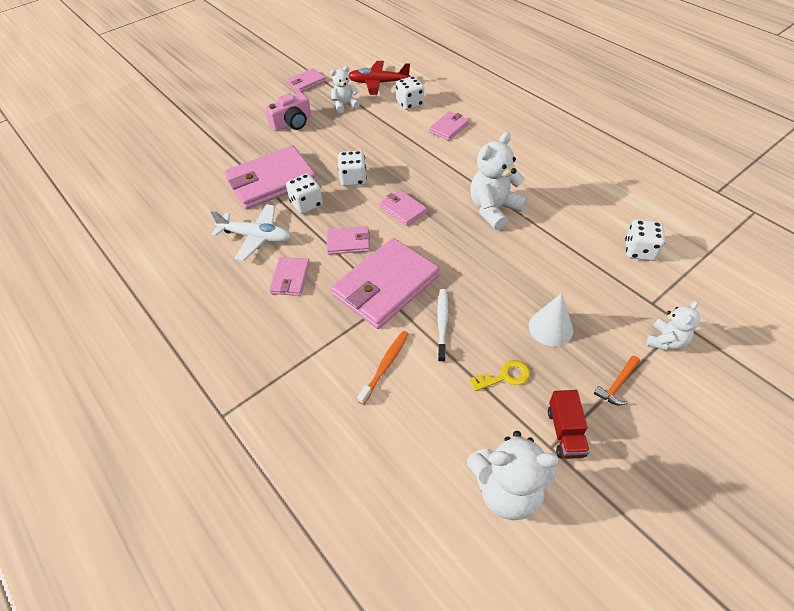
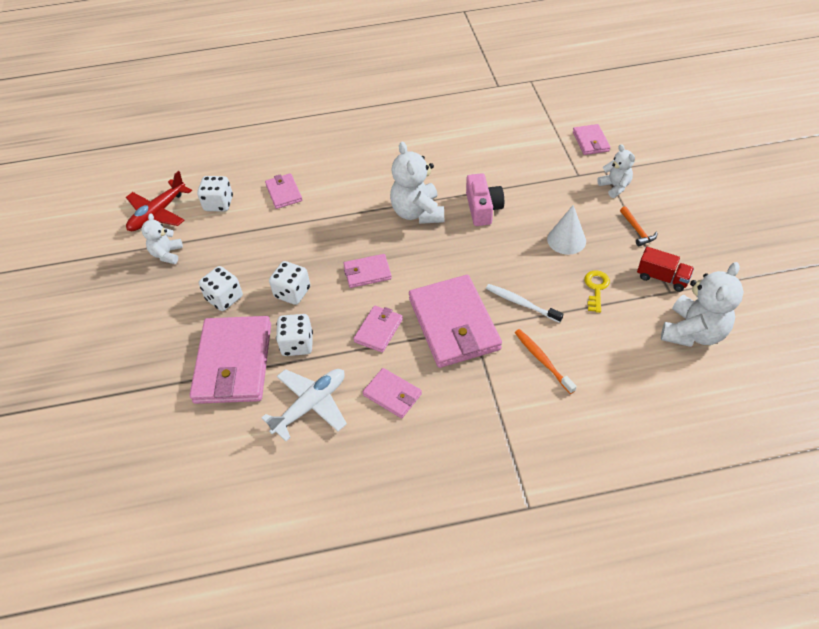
camera: 60 degrees left, 0 degrees up
pink camera [265,92,311,131] -> pink camera moved to [466,173,504,226]
pink wallet [287,68,326,92] -> pink wallet moved to [573,124,610,155]
white dice [625,220,665,261] -> white dice moved to [199,266,243,311]

